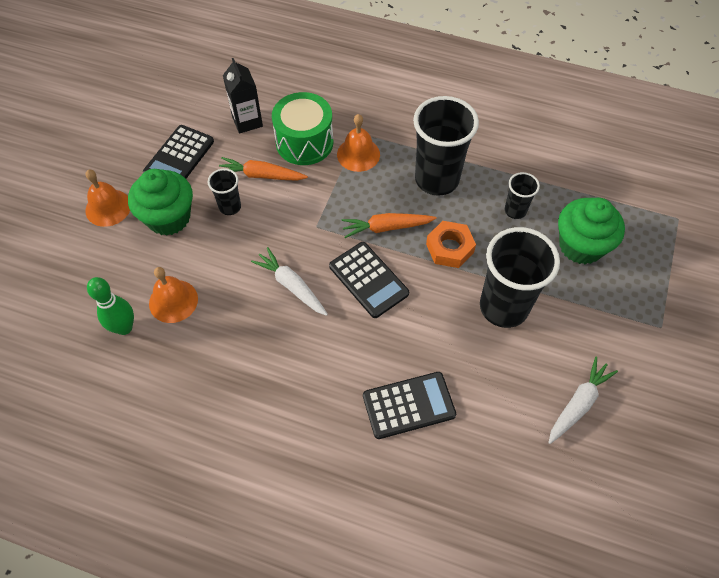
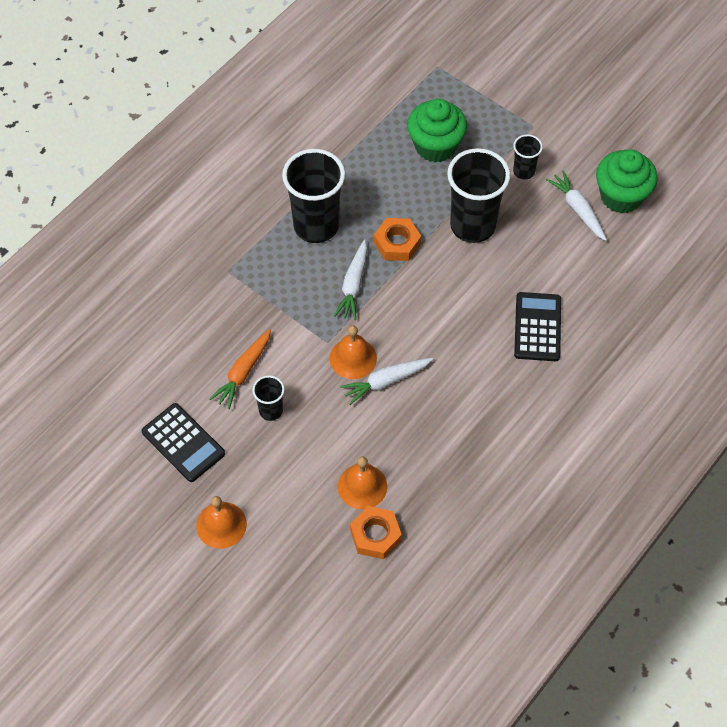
camera: 70 degrees left, 0 degrees up
green bowling pin [87,277,134,335] -> orange nut [350,506,402,559]
green cupcake [128,169,193,236] -> green cupcake moved to [596,149,658,213]
black carton [223,58,263,134] -> none
green drum [272,92,333,165] -> none
black calculator [329,242,409,318] -> none
orange bell [337,114,380,172] -> orange bell moved to [329,325,377,379]
orange carrot [341,213,437,238] -> white carrot [334,239,367,320]
black cup [505,172,540,219] -> black cup moved to [513,134,543,180]

